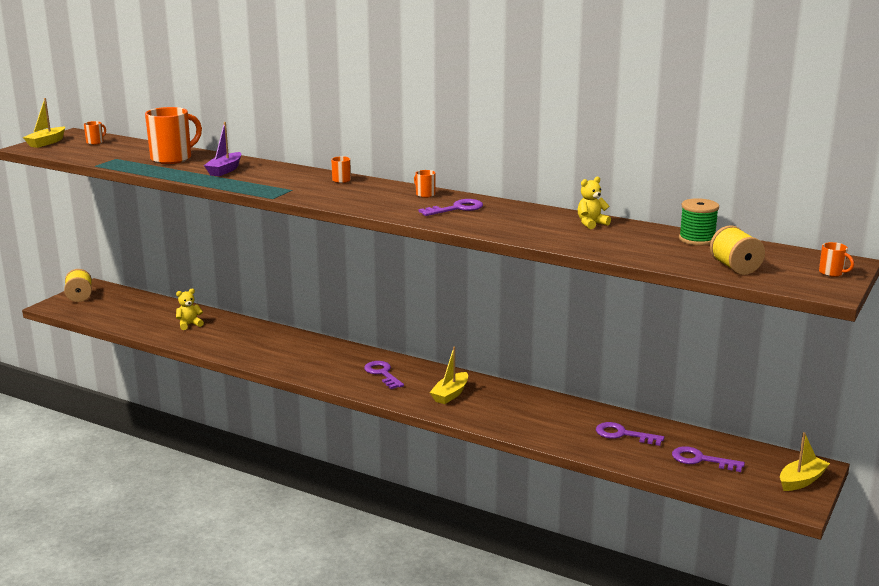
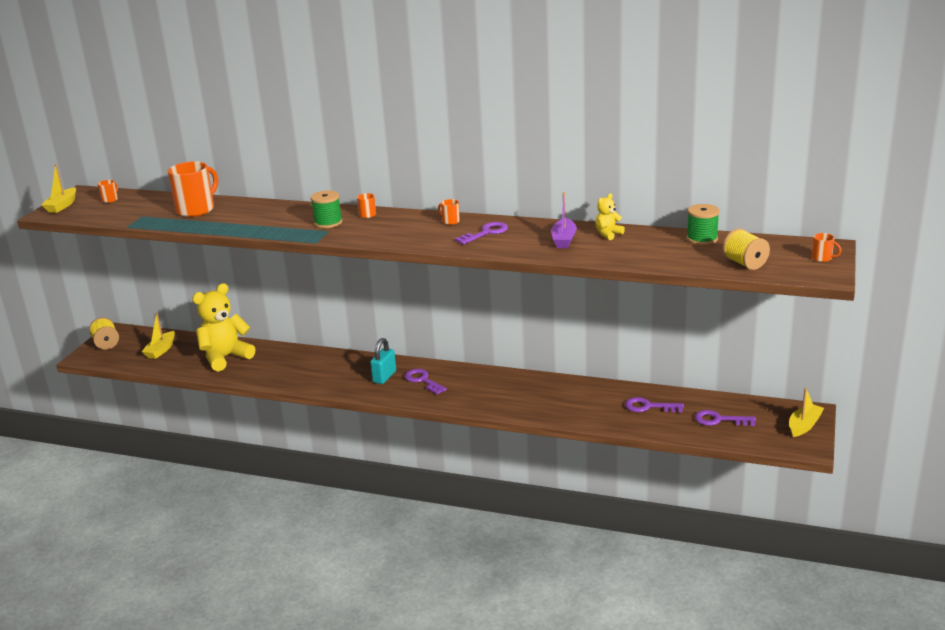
camera: 10 degrees left, 5 degrees up
yellow teddy bear [176,289,204,330] -> yellow teddy bear [192,283,255,371], size x2.21
purple boat [204,122,241,176] -> purple boat moved to [551,192,577,248]
yellow boat [430,347,468,404] -> yellow boat moved to [141,313,175,359]
none -> green spool [310,190,342,228]
none -> turquoise padlock [370,338,396,384]

